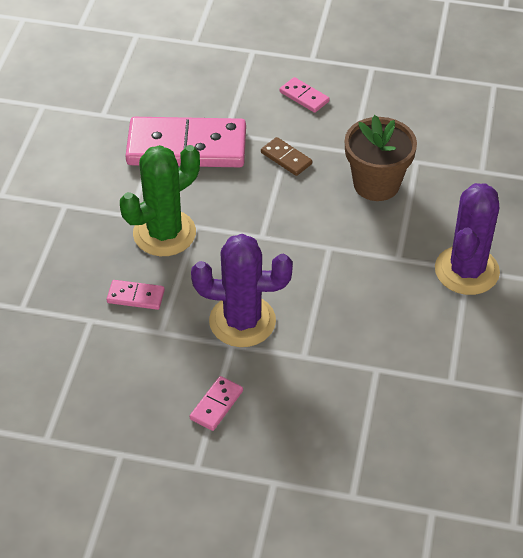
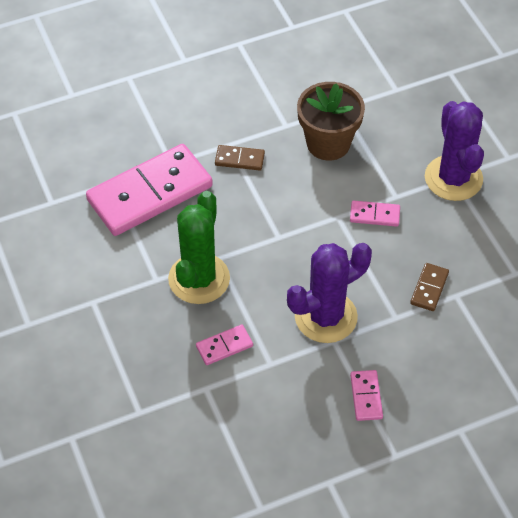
camera: 35 degrees left, 5 degrees up
pink domino [280,77,330,113] -> pink domino moved to [350,200,400,227]
none -> brown domino [410,263,449,311]

